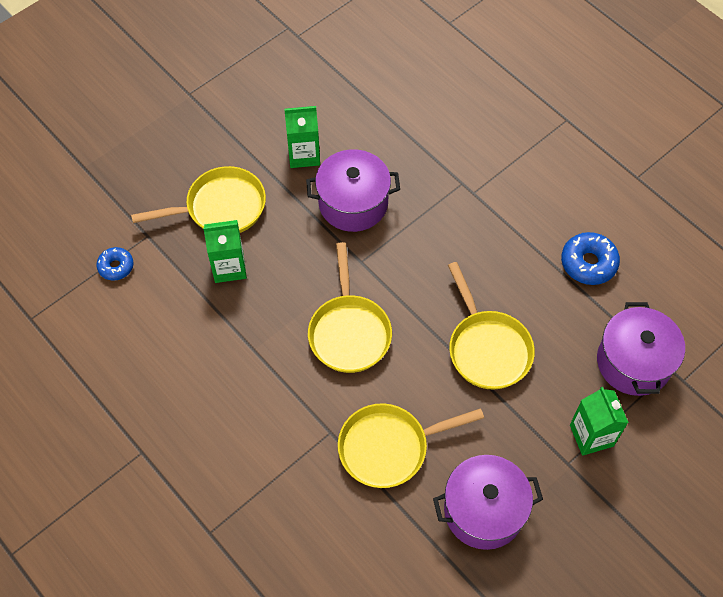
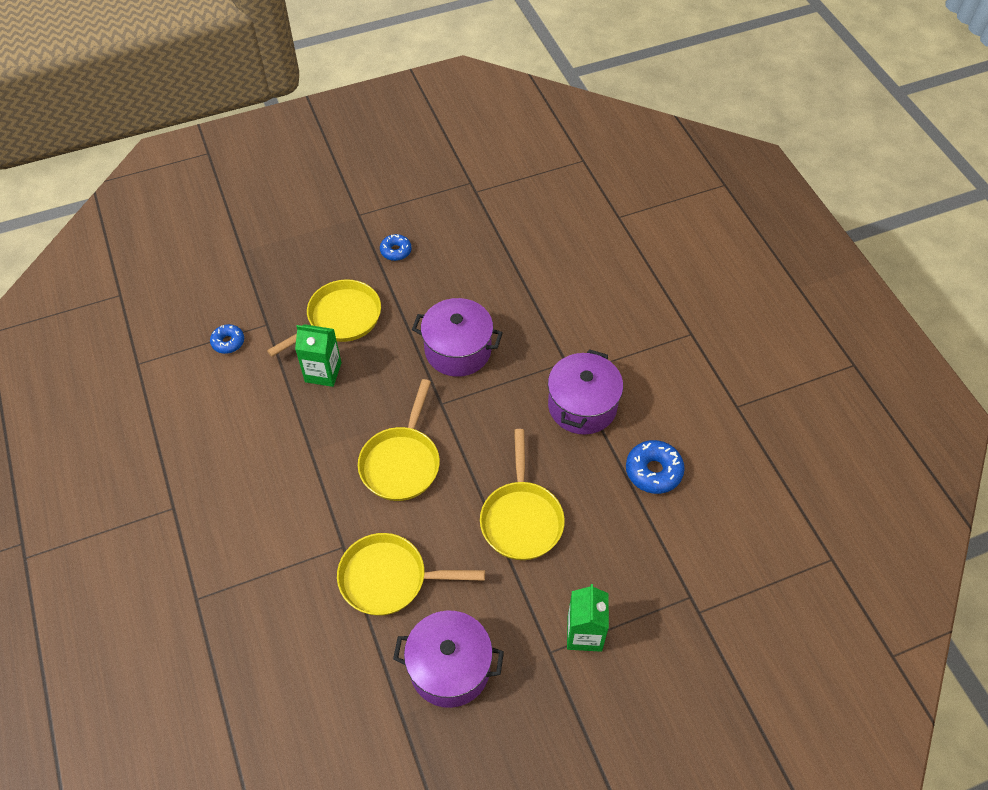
camera: 20 degrees right, 5 degrees down
yellow pan [131,166,266,233] -> yellow pan turned 45 degrees counterclockwise [267,279,381,357]
green carton [284,106,320,168] -> none
purple pot [597,302,685,396] -> purple pot moved to [548,349,623,435]
none -> blue donut [380,234,412,261]

